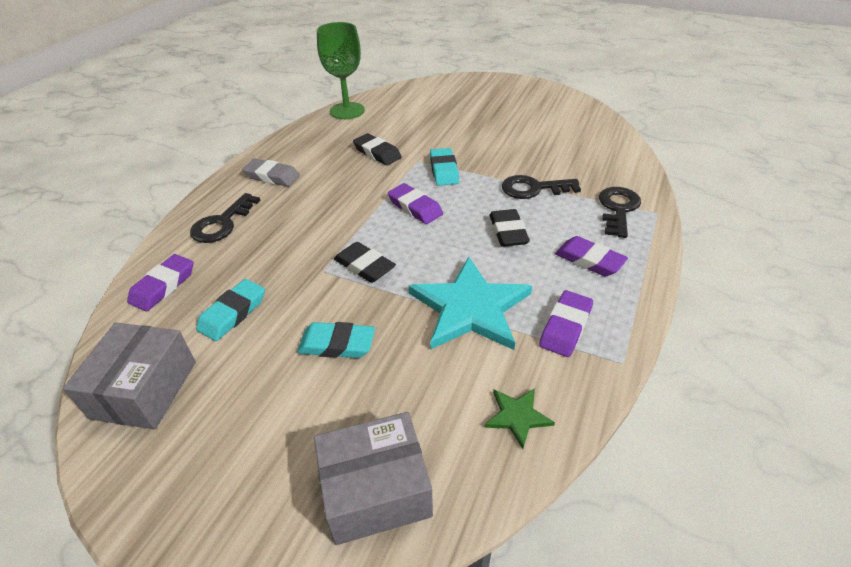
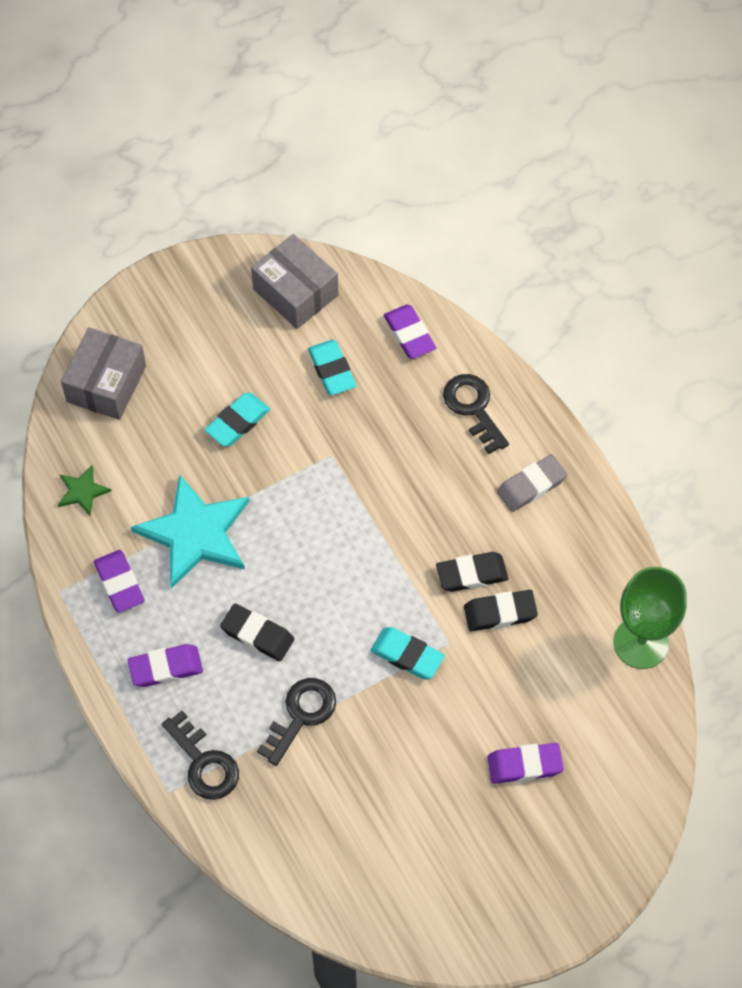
camera: 125 degrees right, 20 degrees up
black eraser [334,242,396,283] -> black eraser moved to [436,552,508,592]
purple eraser [388,183,443,224] -> purple eraser moved to [487,743,564,784]

